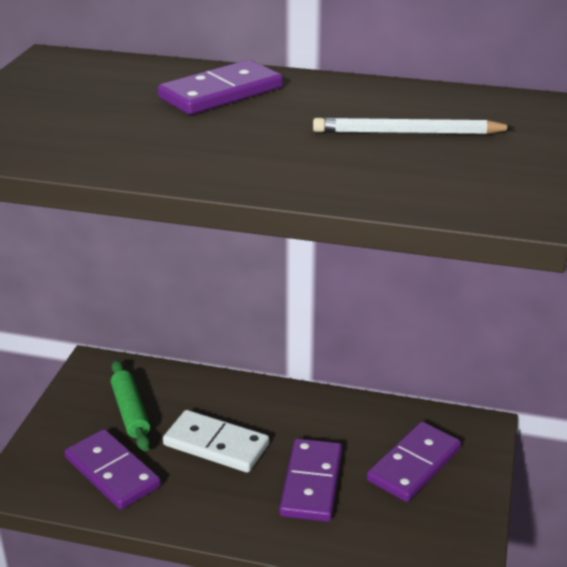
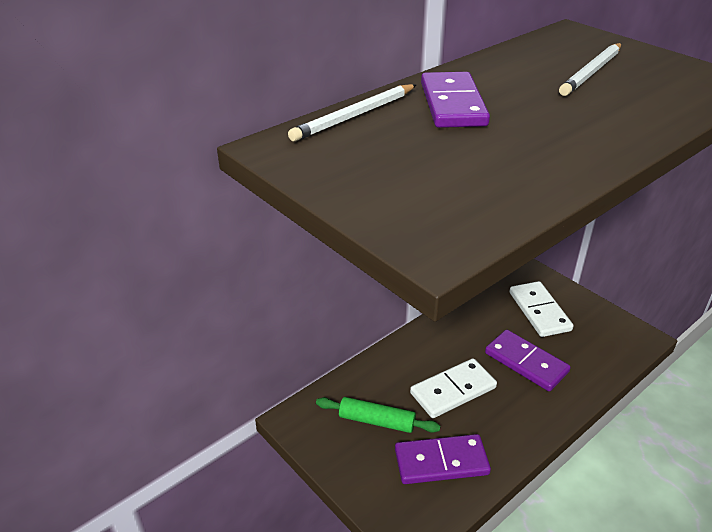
camera: 55 degrees left, 5 degrees up
purple domino [367,422,461,502] -> white domino [509,281,574,337]
none -> white pencil [288,84,416,142]

